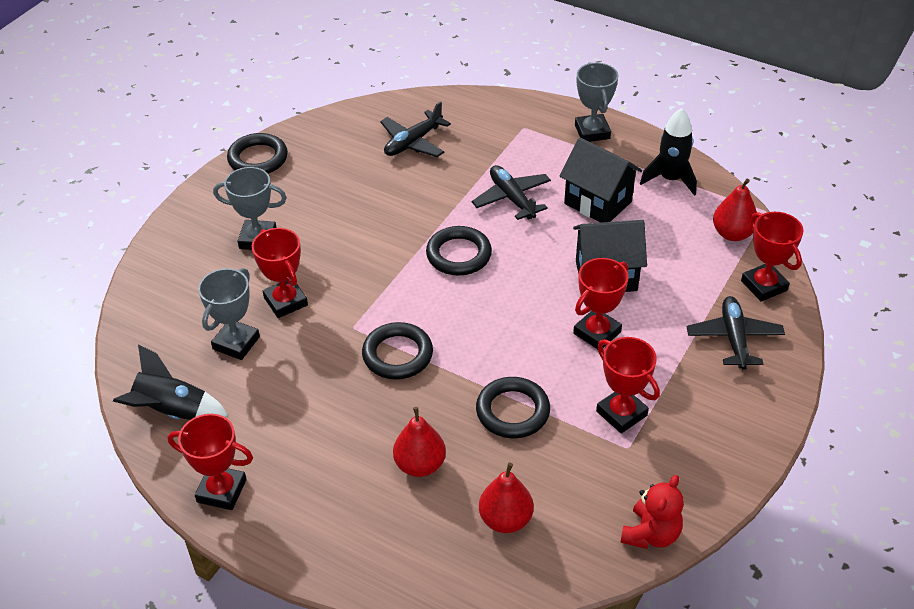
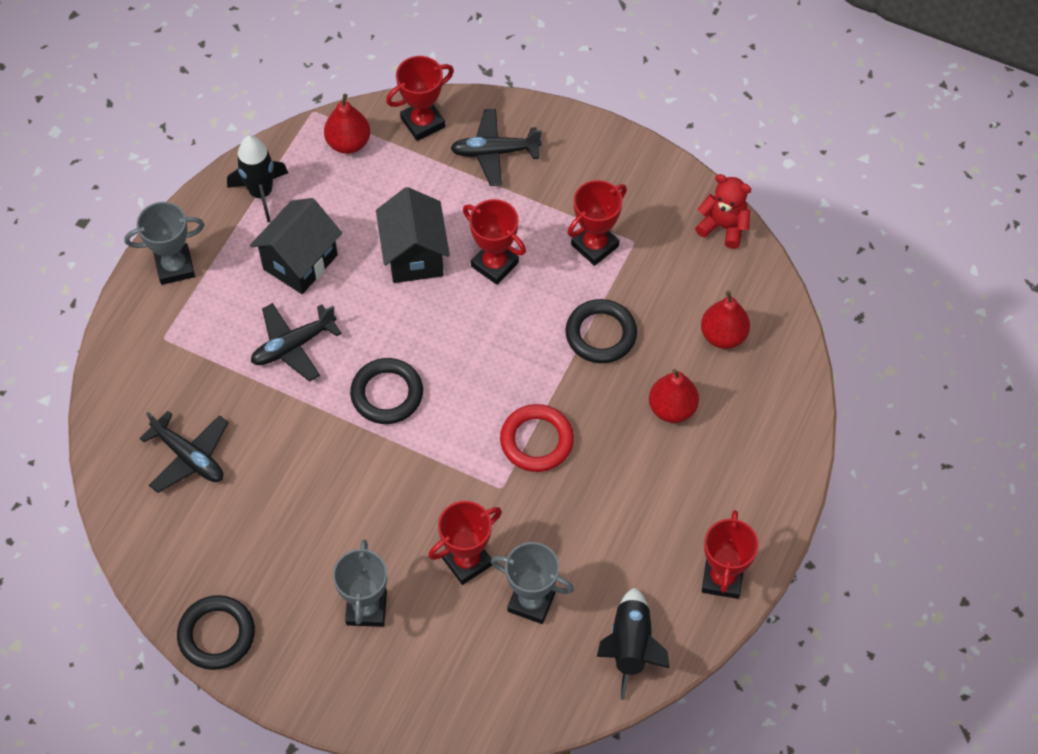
camera: 95 degrees left, 15 degrees up
black ring [362,322,433,379] -> red ring [500,404,574,472]

